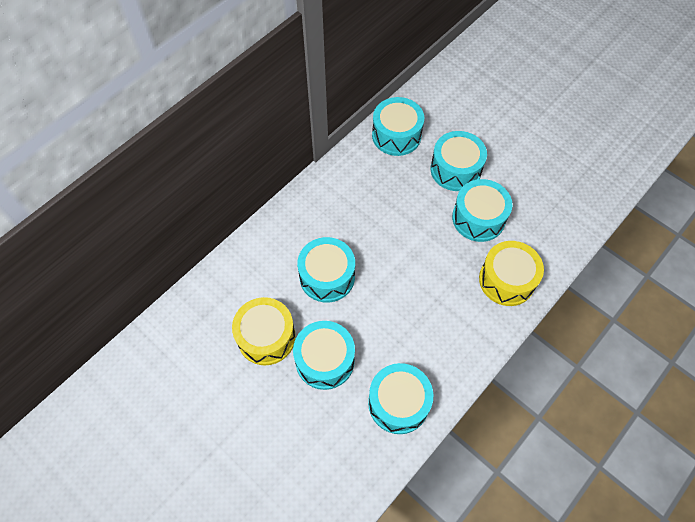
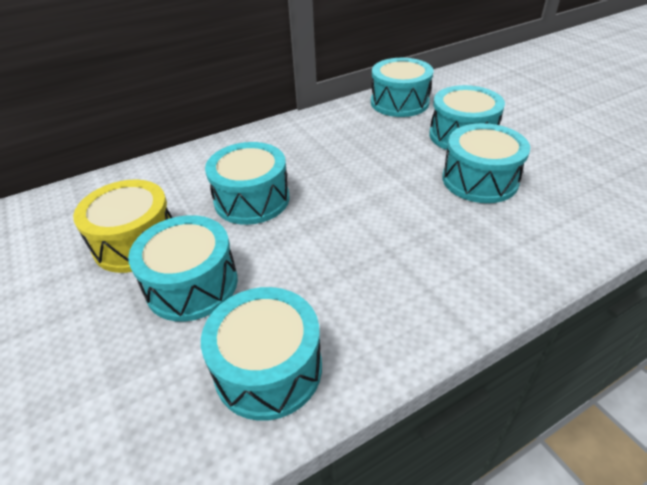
camera: 20 degrees right, 20 degrees down
yellow drum [479,241,544,306] -> none

